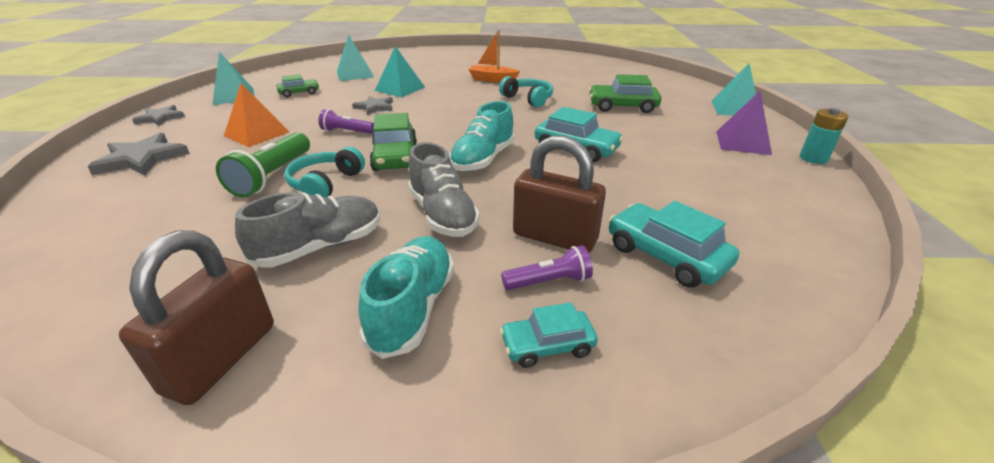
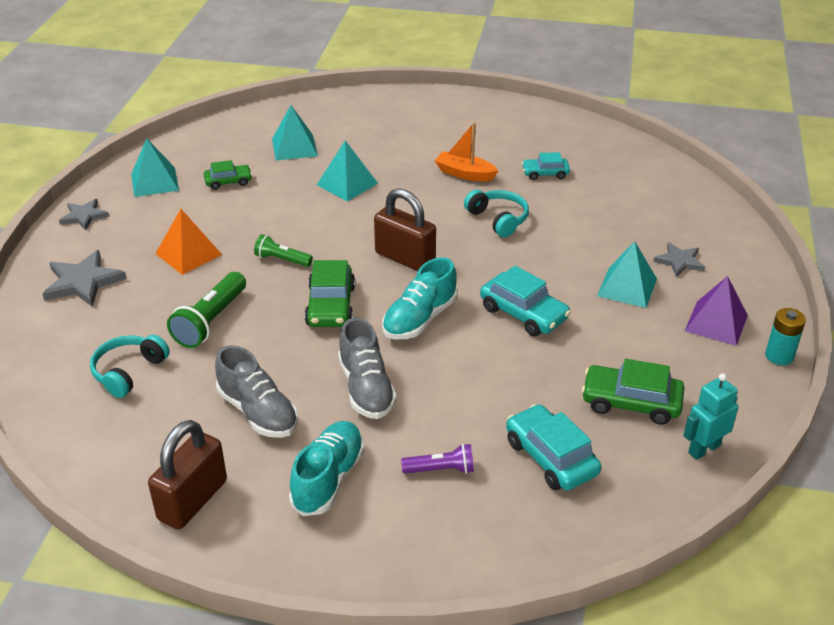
camera: 10 degrees right, 5 degrees up
grey shoe [235,192,380,268] -> grey shoe turned 75 degrees clockwise [215,345,298,438]
turquoise headphones [285,147,365,197] -> turquoise headphones moved to [90,335,170,398]
purple flashlight [319,109,374,134] -> green flashlight [254,234,313,267]
grey star [352,96,393,115] -> grey star moved to [653,242,705,277]
turquoise car [500,302,598,368] -> turquoise car moved to [522,152,570,180]
brown padlock [513,135,606,253] -> brown padlock moved to [374,188,436,271]
green car [589,74,662,113] -> green car moved to [582,359,684,425]
turquoise pyramid [712,63,756,116] -> turquoise pyramid moved to [597,241,657,308]
none -> turquoise robot [683,373,738,460]

